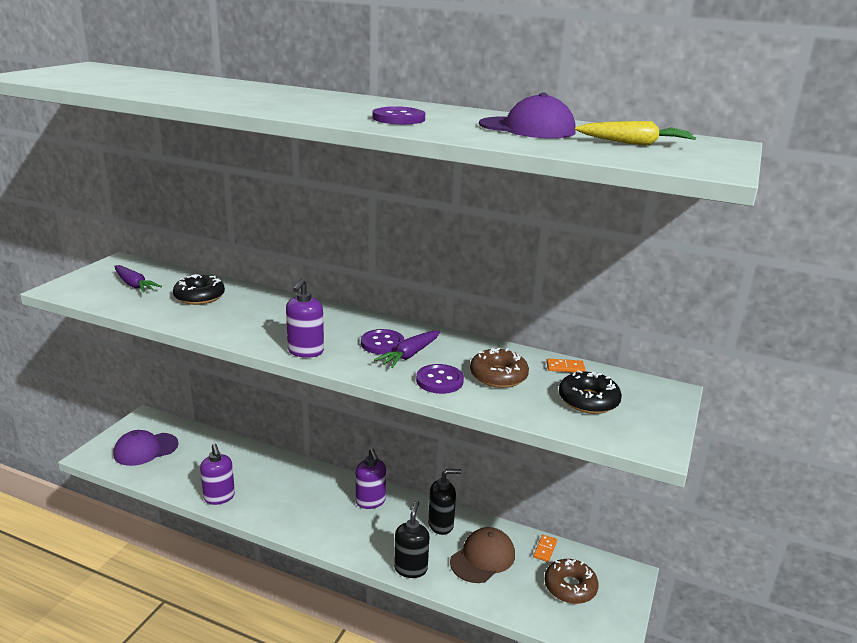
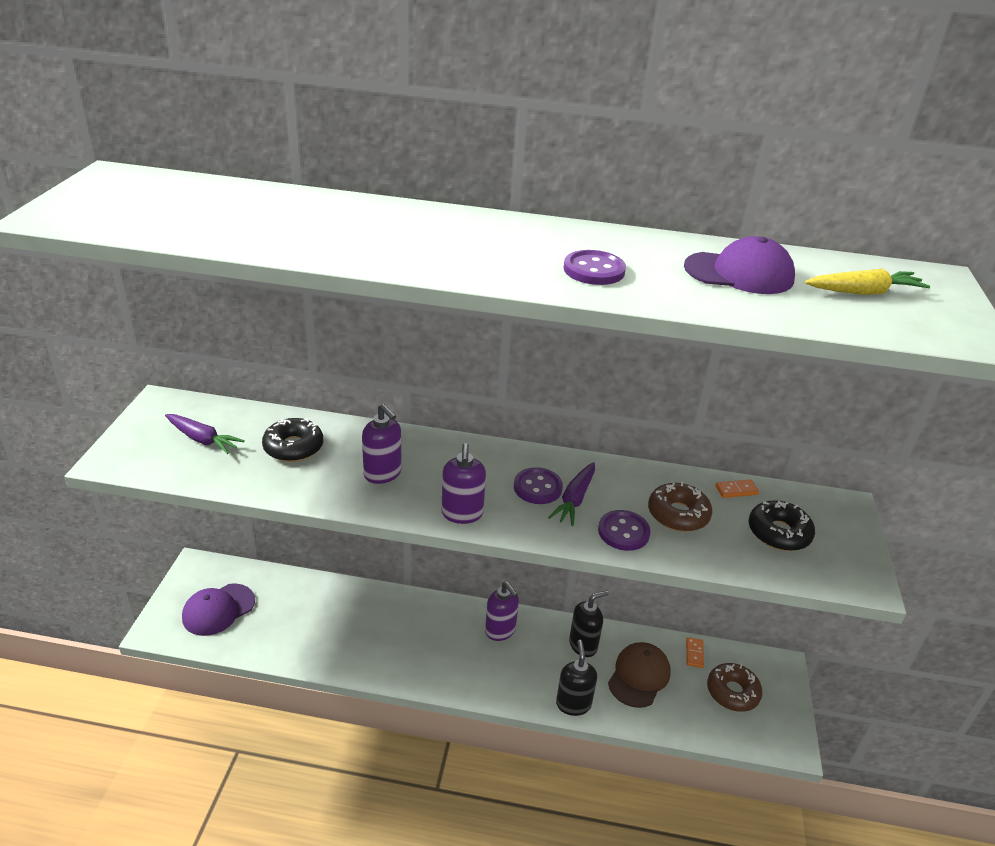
camera: 15 degrees left, 10 degrees up
purple soap dispenser [200,444,235,505] -> purple soap dispenser moved to [362,404,402,484]

